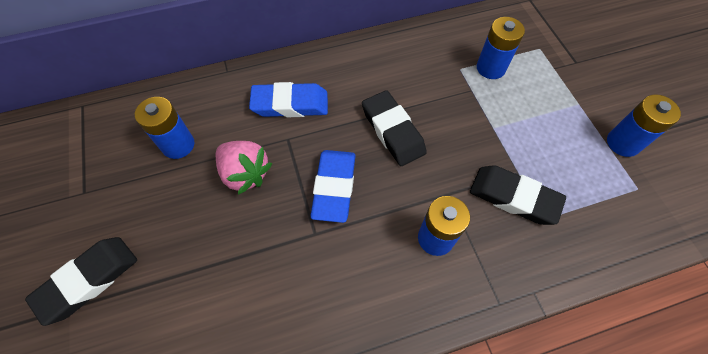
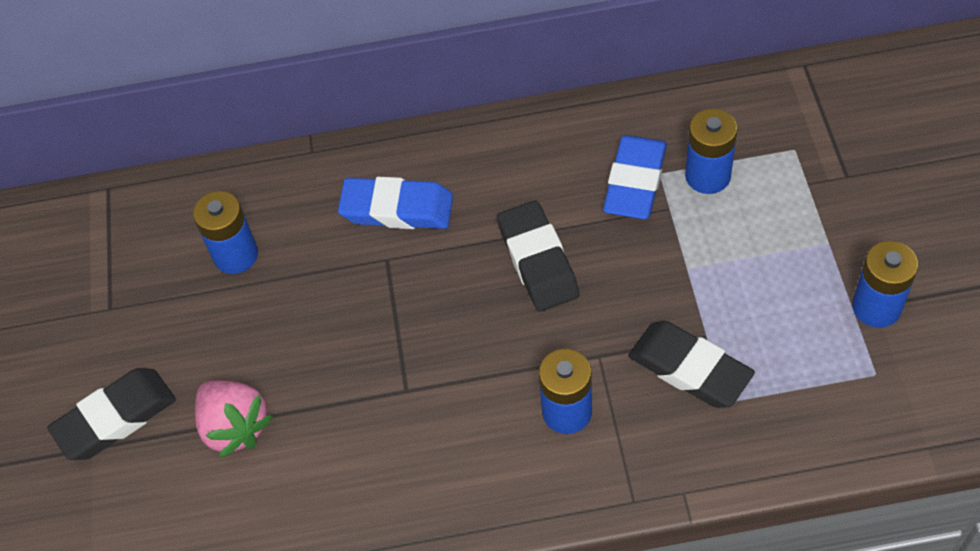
camera: 15 degrees right, 5 degrees down
pink strawberry [216,141,272,195] -> pink strawberry moved to [195,380,273,458]
blue eraser [311,150,356,223] -> blue eraser moved to [603,135,667,219]

